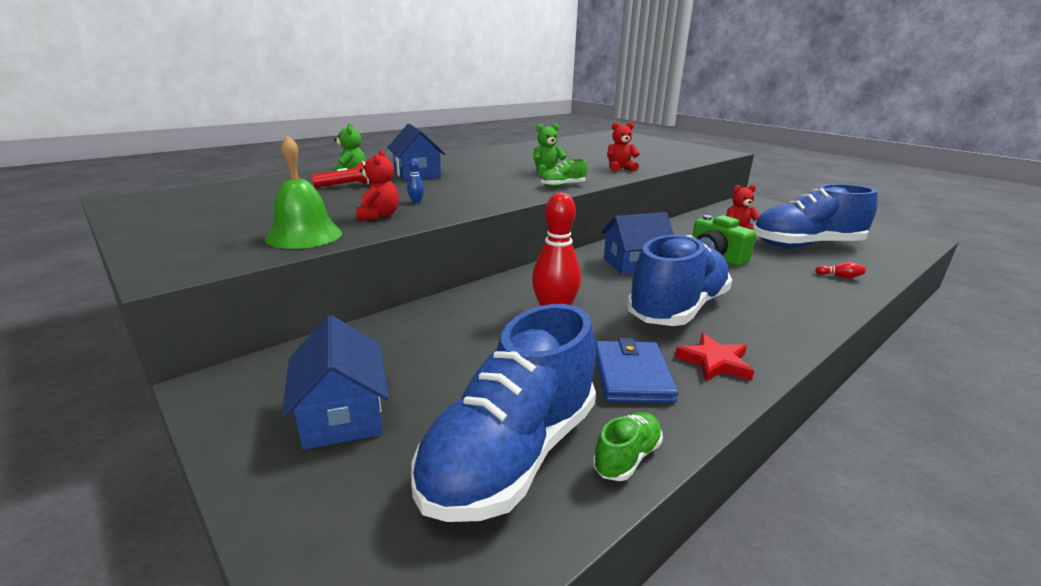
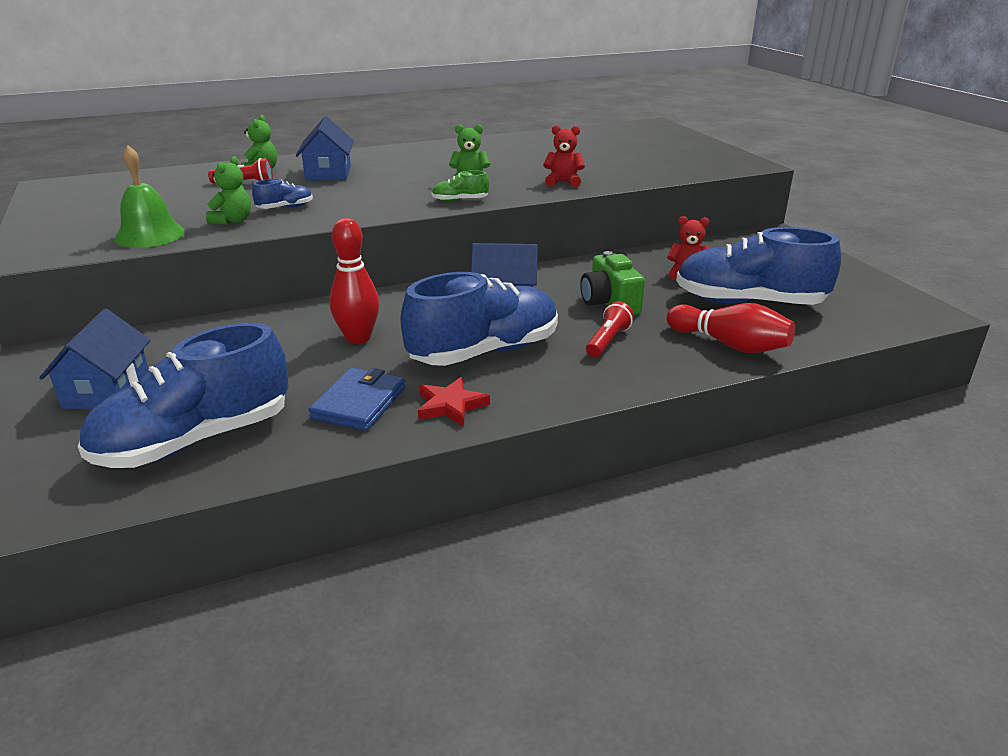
camera: 20 degrees right, 5 degrees up
red teddy bear [356,149,399,220] -> green teddy bear [206,156,251,225]
blue bowling pin [407,158,424,203] -> blue shoe [252,179,313,209]
green shoe [593,412,663,481] -> none
red bowling pin [816,262,865,278] -> red bowling pin [667,303,795,353], size x2.44
none -> red flashlight [586,301,634,357]

